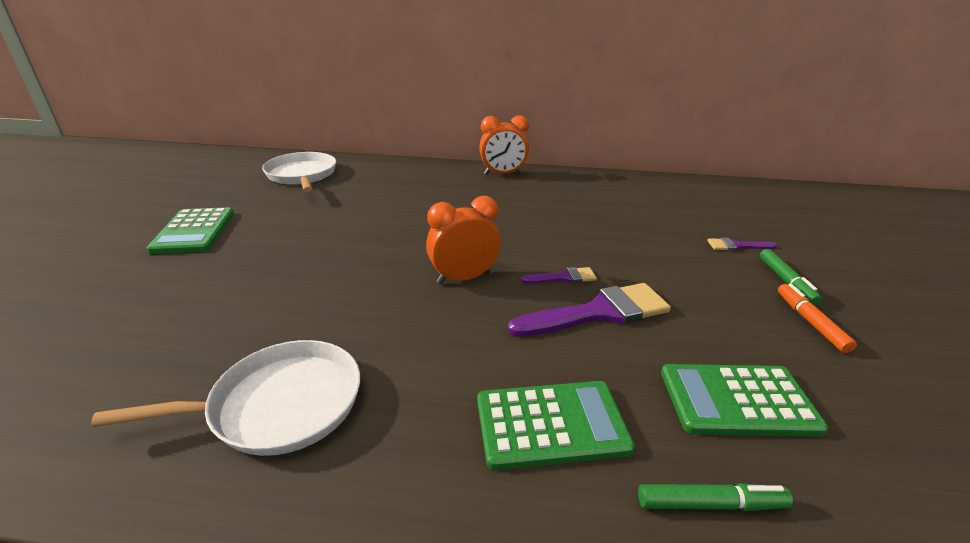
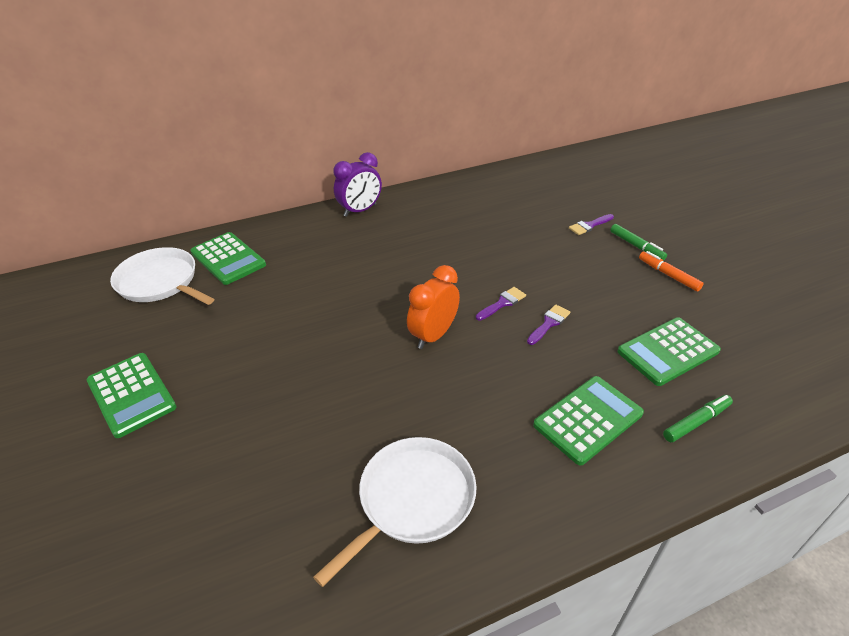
camera: 30 degrees left, 10 degrees up
orange clock [479,116,529,175] -> purple clock [334,152,382,217]
purple brush [508,283,671,337] -> purple brush [527,304,570,345], size x0.50
none -> green calculator [190,232,266,285]

